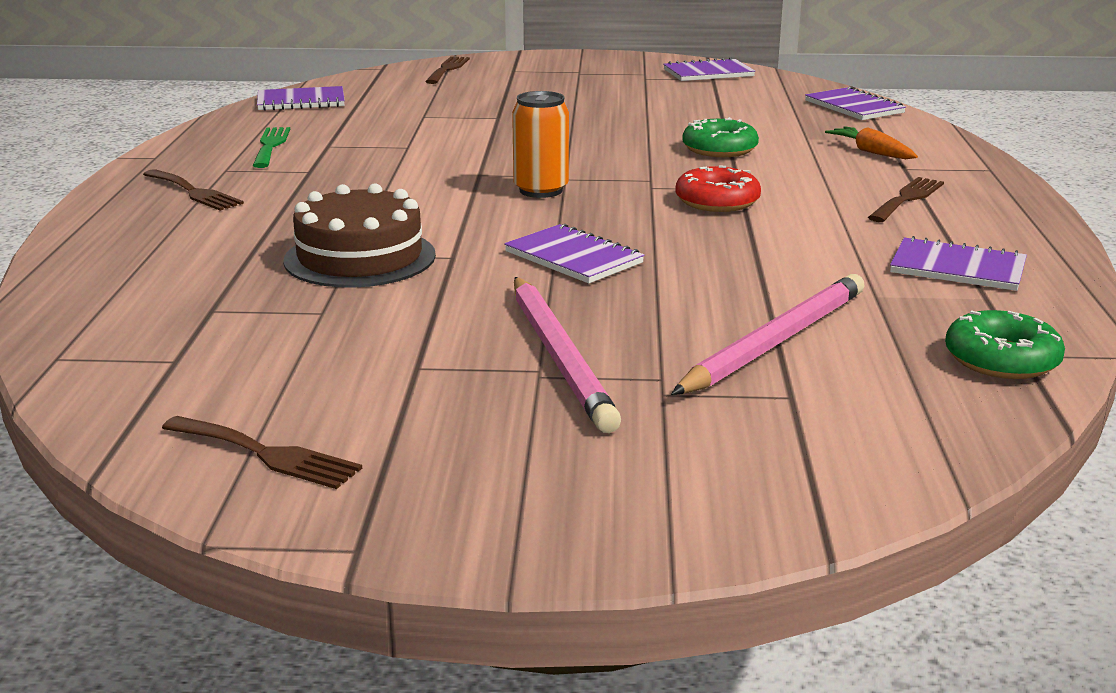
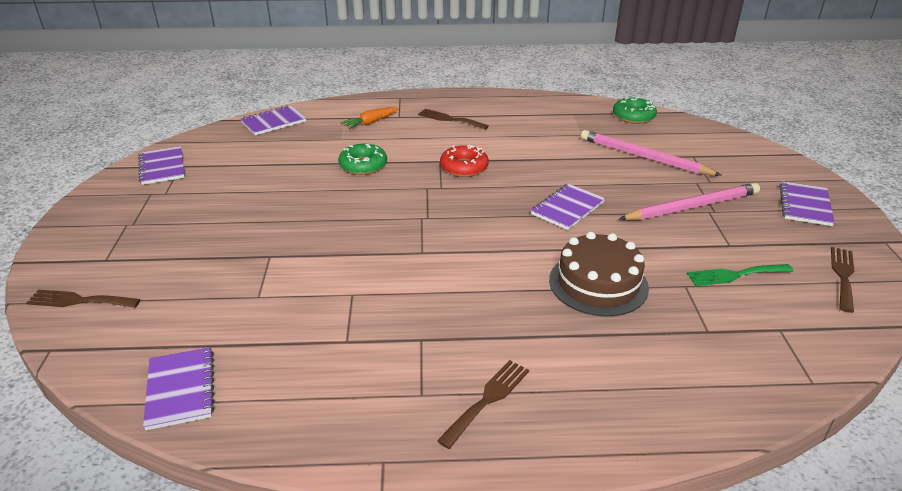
camera: 95 degrees left, 10 degrees up
green fork [253,127,290,168] -> green fork moved to [687,264,794,286]
orange can [512,91,569,198] -> none
purple notebook [890,236,1027,291] -> purple notebook moved to [779,181,835,226]

